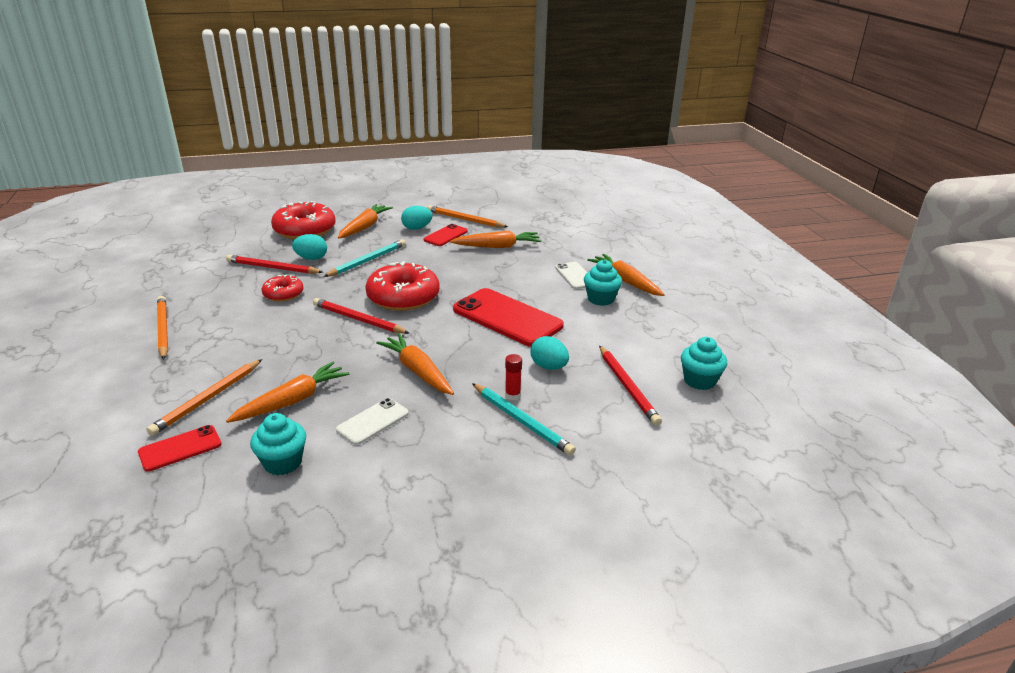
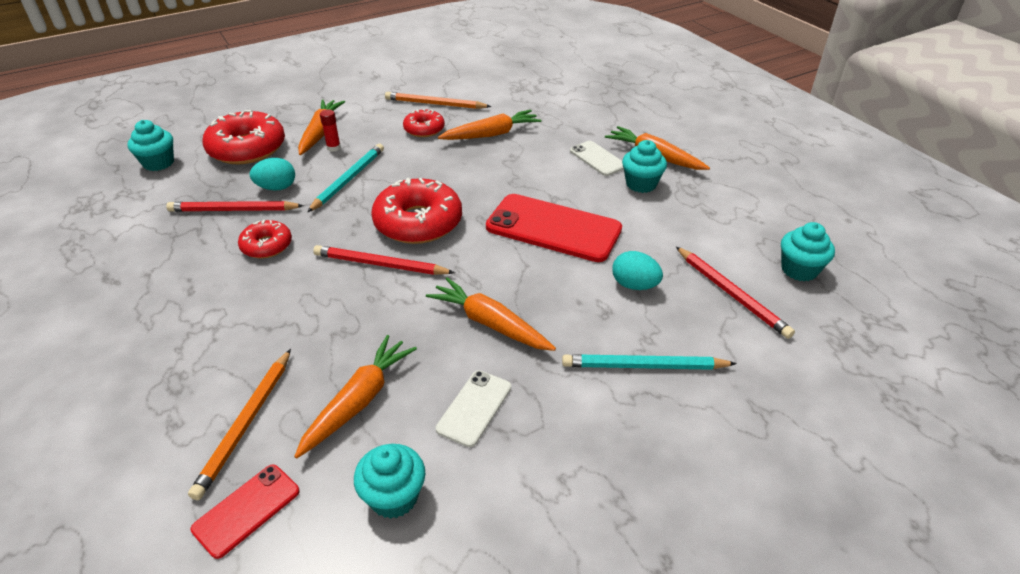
camera: 15 degrees left, 10 degrees up
orange pencil [157,296,168,360] -> none
turquoise egg [401,206,432,230] -> none
red phone [423,224,468,246] -> red donut [403,109,445,137]
turquoise pencil [472,383,576,456] -> turquoise pencil turned 150 degrees clockwise [562,354,737,370]
red glue stick [505,354,522,400] -> red glue stick moved to [320,110,341,152]
none -> turquoise cupcake [127,120,174,171]

